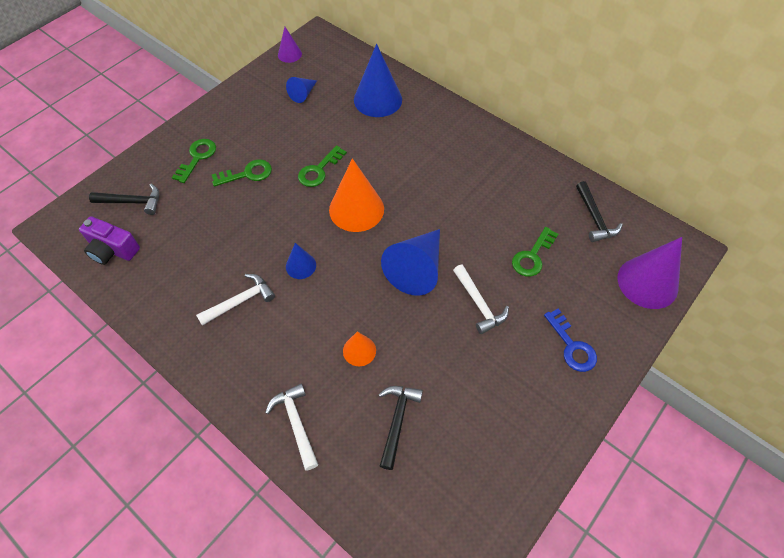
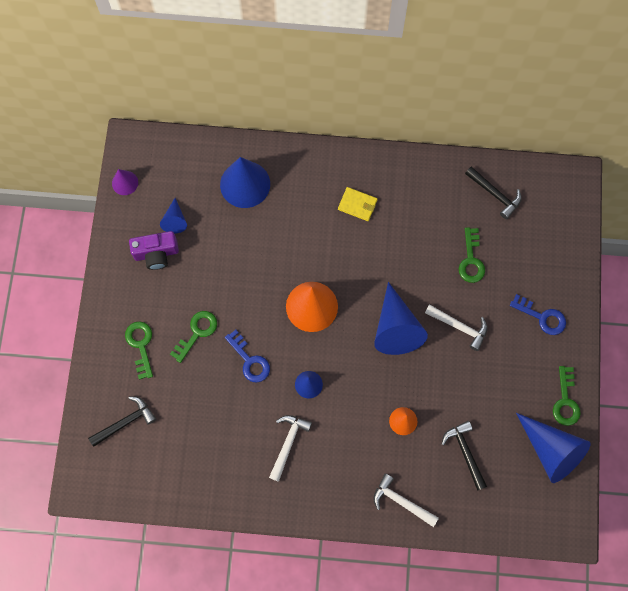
camera: 35 degrees left, 15 degrees up
purple camera [79,216,140,265] -> purple camera moved to [129,231,179,270]
green key [298,145,347,187] -> green key moved to [553,366,581,426]
purple cone [618,237,682,309] -> none
none -> blue key [225,330,270,383]
none -> yellow wallet [338,187,378,221]
none -> blue cone [516,413,590,483]

